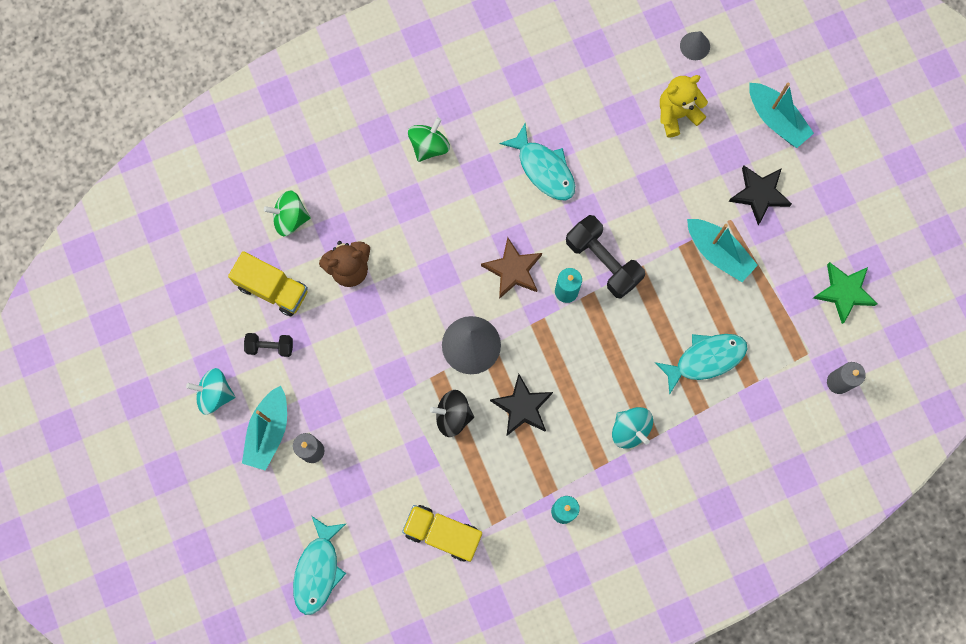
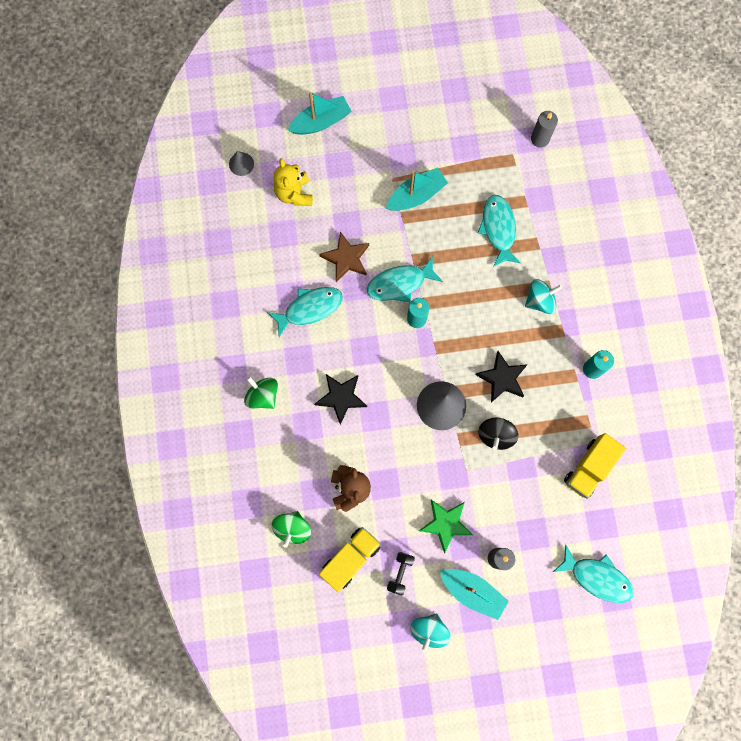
camera: 75 degrees left, 0 degrees up
brown star [481,237,542,299] -> brown star moved to [320,232,369,282]
black dumbbell [566,215,645,299] -> turquoise fish [367,256,443,302]
black star [729,166,792,225] -> black star moved to [314,374,367,425]
green star [813,262,877,324] -> green star moved to [419,500,473,553]

